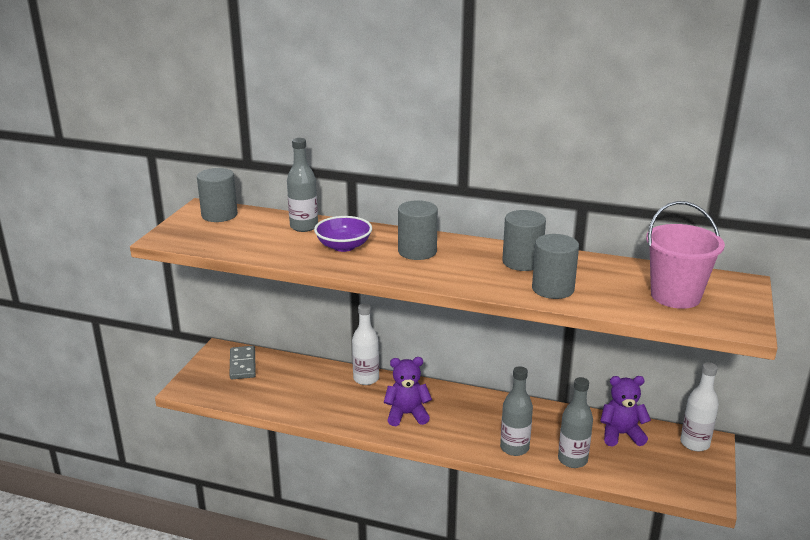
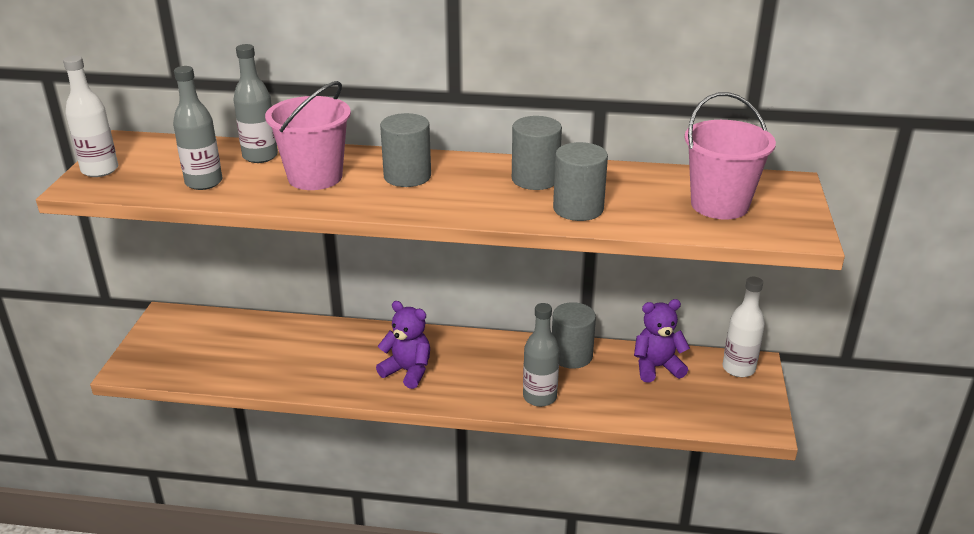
camera: 10 degrees left, 5 degrees up
grey cylinder [197,168,238,222] -> grey cylinder moved to [552,302,596,369]
grey domino [230,346,256,379] -> none
purple bowl [314,216,372,252] -> pink bucket [265,81,351,190]
white bottle [352,303,379,385] -> white bottle moved to [63,55,118,177]
purple teddy bear [383,357,432,426] -> purple teddy bear turned 45 degrees clockwise [376,301,430,389]
grey bottle [558,377,593,468] -> grey bottle moved to [173,66,222,190]

